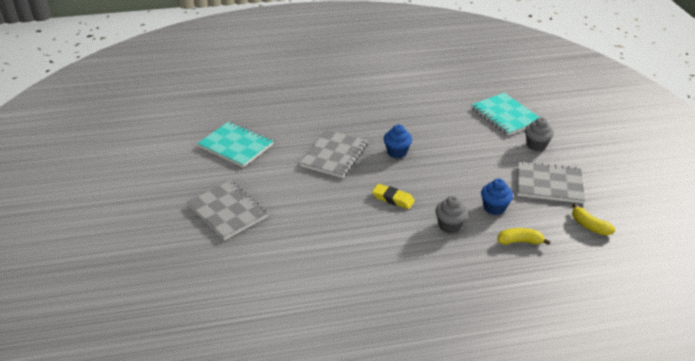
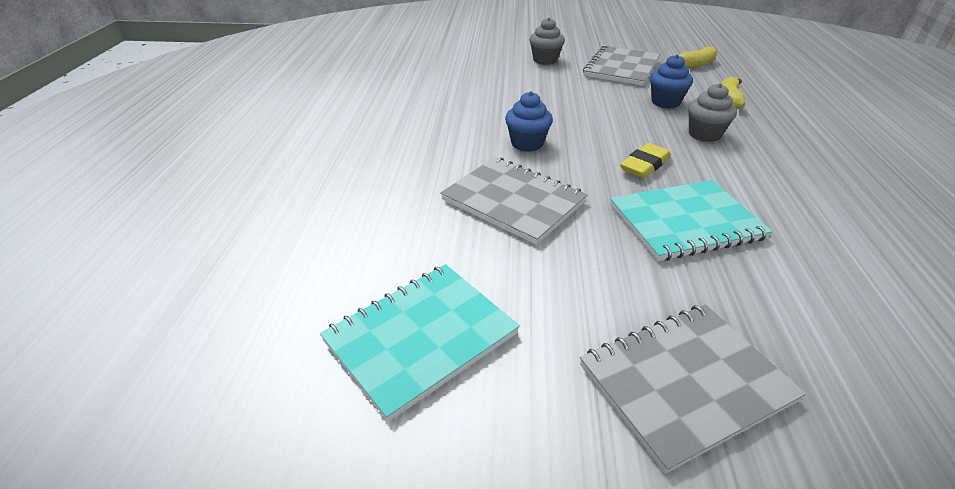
camera: 75 degrees left, 0 degrees up
turquoise notebook [471,93,540,136] -> turquoise notebook moved to [610,180,772,261]

